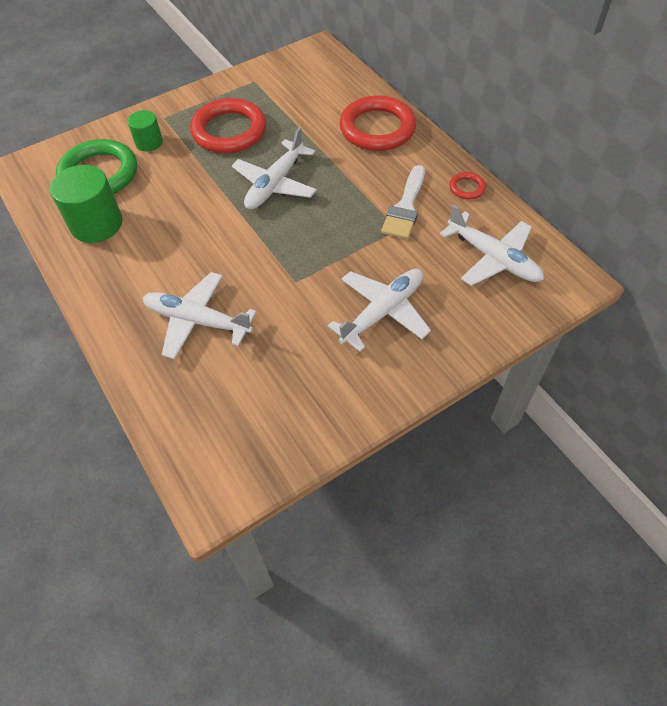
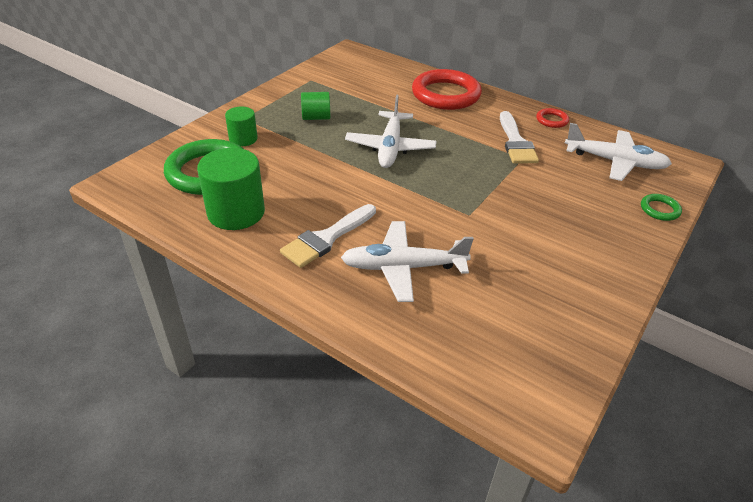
camera: 25 degrees left, 15 degrees down
red ring [190,98,266,154] -> green cylinder [301,92,330,120]
white plane [328,269,431,352] -> none
none -> white brush [280,204,376,268]
none -> green ring [641,194,682,221]

